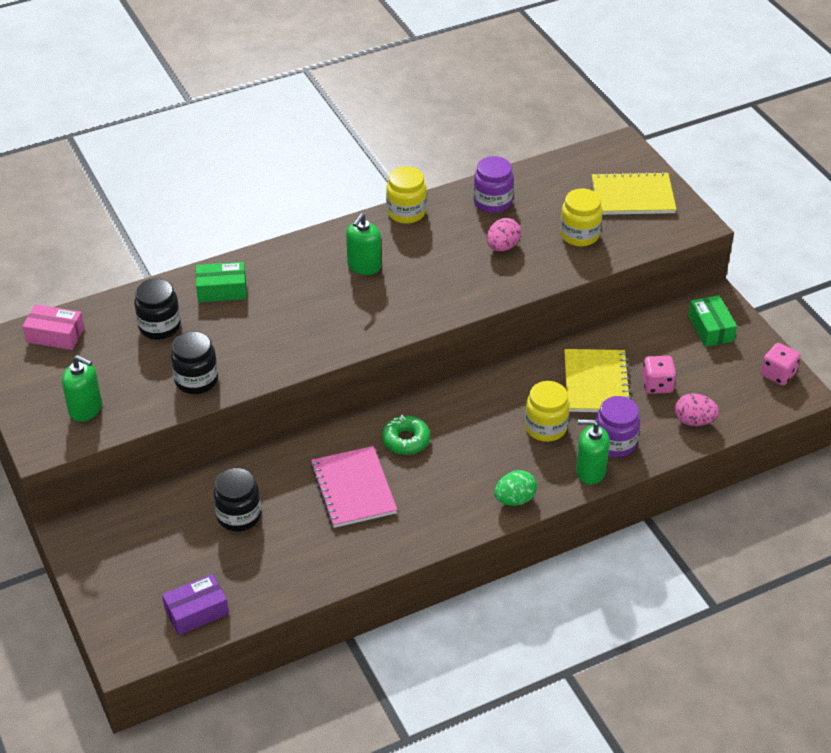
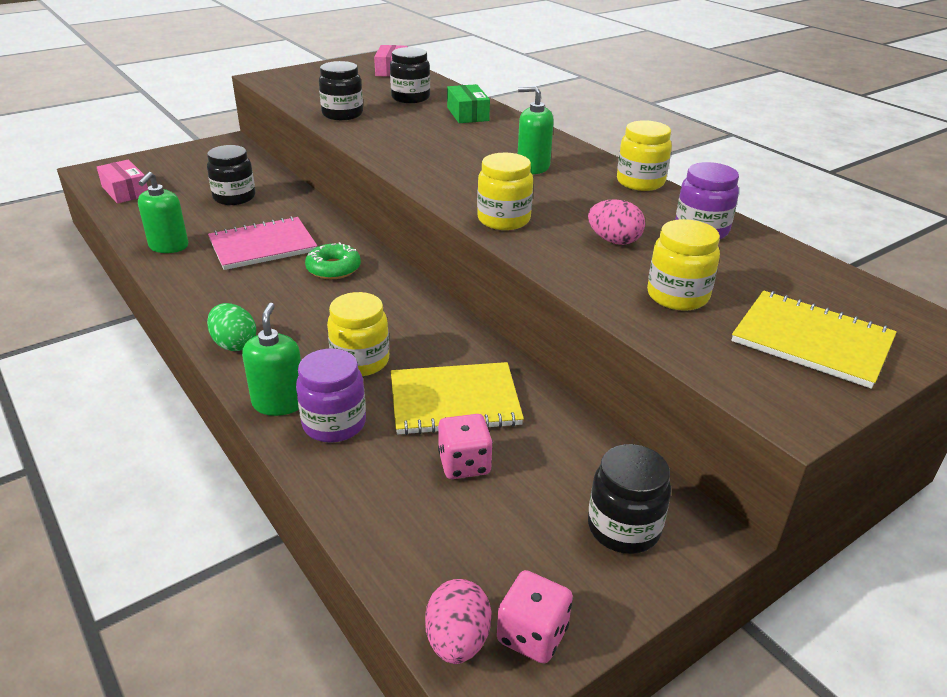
camera: 80 degrees right, 10 degrees down
green soap dispenser [62,355,102,422] -> green soap dispenser moved to [138,172,189,253]
purple box [162,574,229,635] -> pink box [97,160,148,204]
yellow notebook [592,172,677,215] -> yellow notebook turned 45 degrees counterclockwise [732,290,897,389]
pink egg [675,393,719,426] -> pink egg moved to [425,579,492,664]
green box [688,295,737,347] -> black jar [588,444,671,554]
none -> yellow jar [477,153,533,230]

